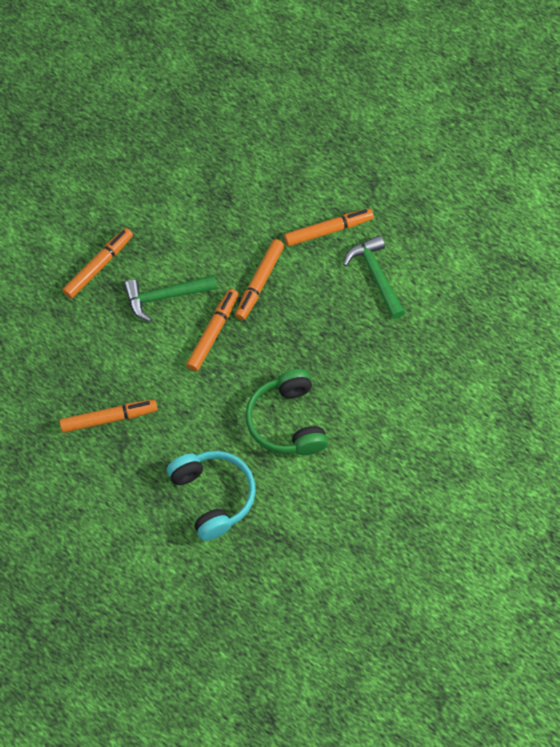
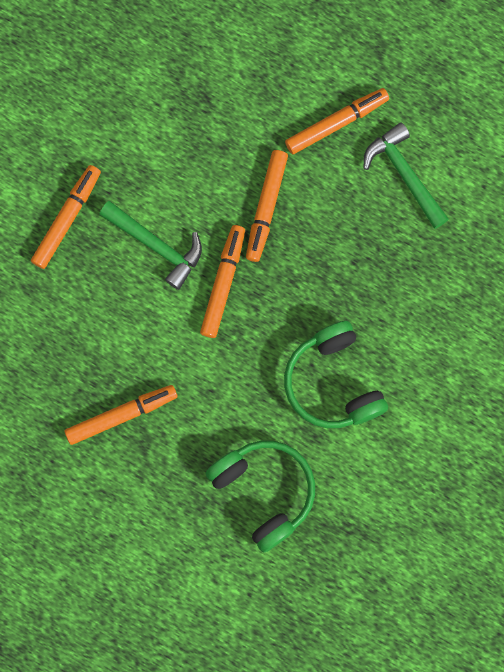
camera: 10 degrees left, 15 degrees up
green hammer [124,275,217,322] -> green hammer turned 120 degrees counterclockwise [99,201,202,290]
turquoise headphones [167,451,256,541] -> green headphones [206,440,315,553]

